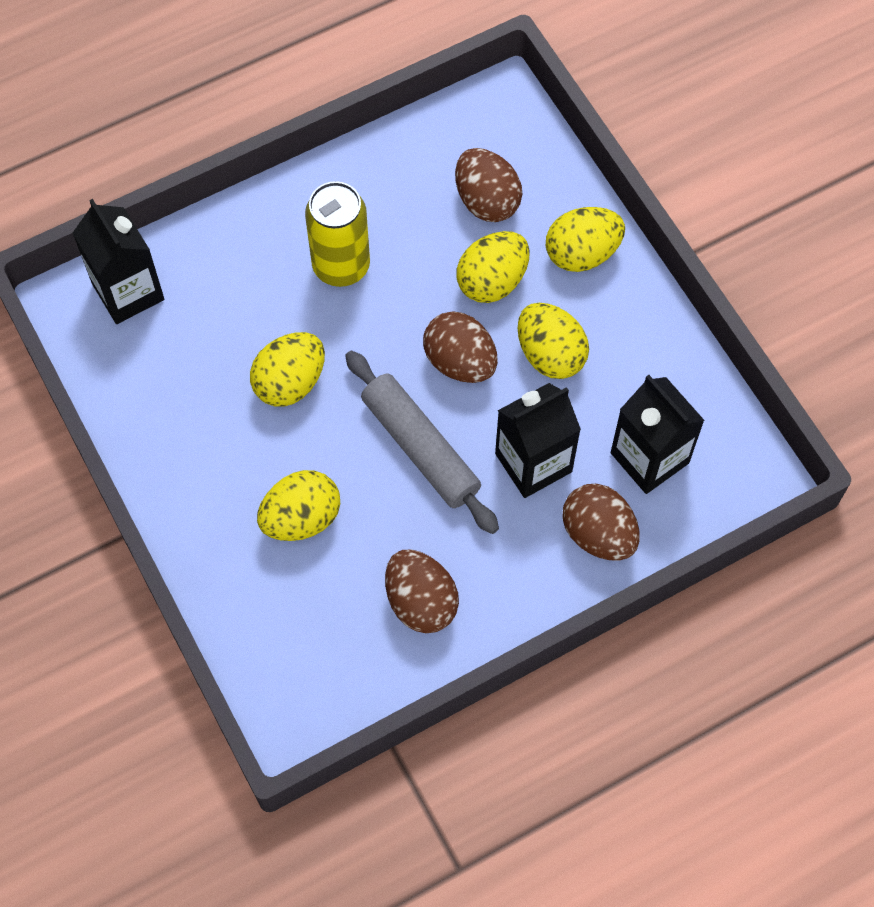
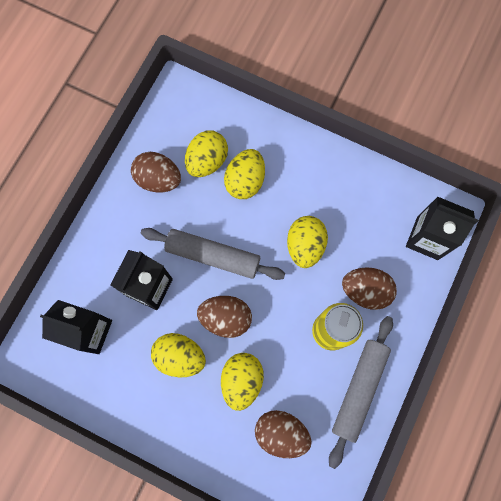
camera: 145 degrees right, 10 degrees up
yellow egg [546,207,625,272] -> yellow egg moved to [185,131,228,177]
brown egg [563,484,640,560] -> brown egg moved to [342,267,397,310]
none -> grey rolling pin [329,316,393,469]

